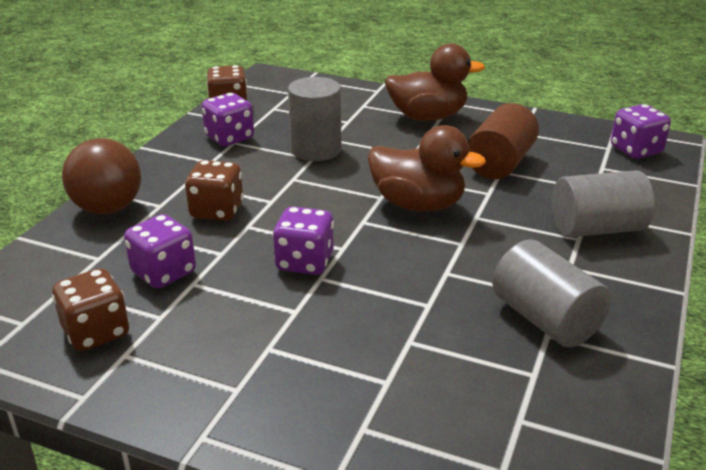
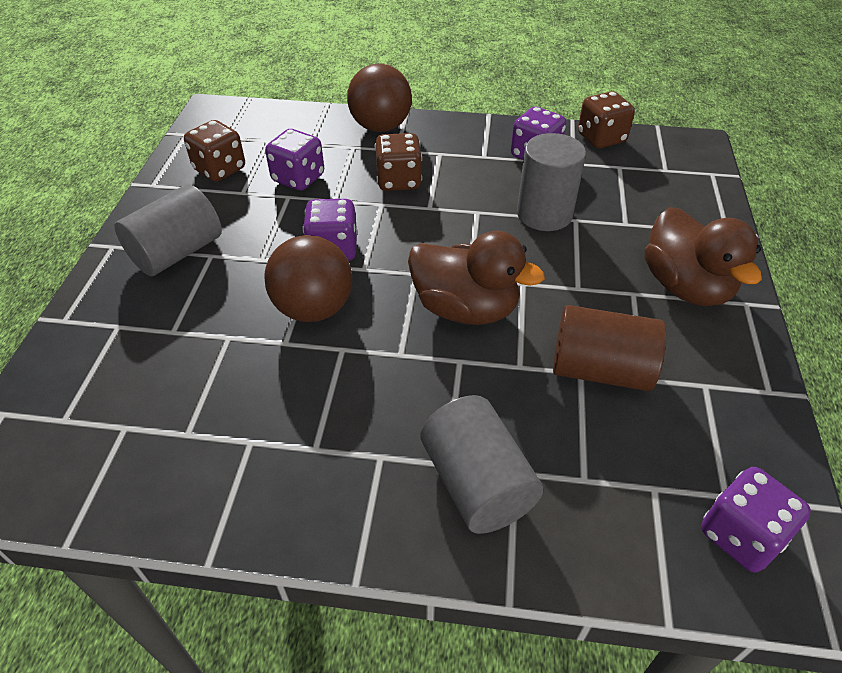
camera: 75 degrees right, 15 degrees up
brown duck [368,125,486,212] -> brown duck turned 75 degrees counterclockwise [408,231,545,325]
grey cylinder [492,239,611,347] -> grey cylinder moved to [114,184,222,276]
none -> brown ball [264,235,352,322]

